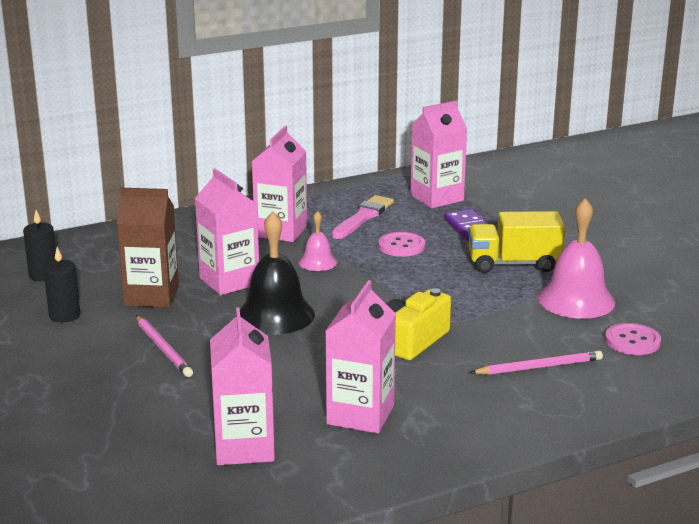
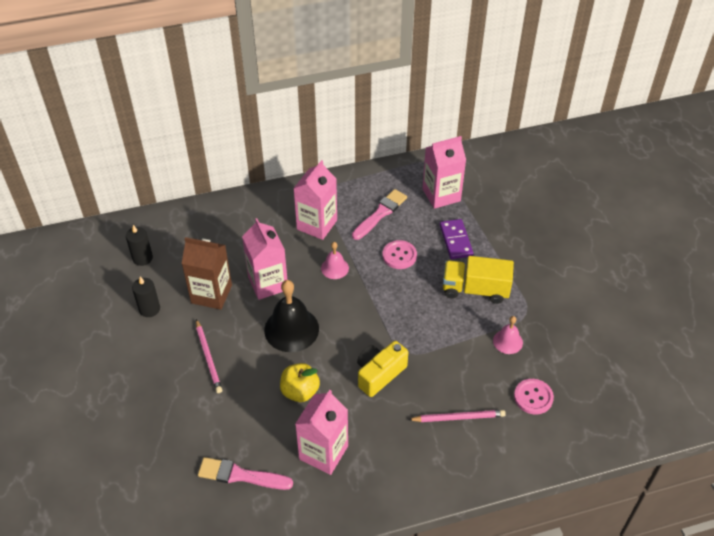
camera: 10 degrees right, 25 degrees up
pink carton [210,308,275,465] -> pink brush [198,457,293,490]
pink bell [538,198,615,319] -> pink bell [493,316,523,354], size x0.54
none -> yellow apple [280,363,320,402]

